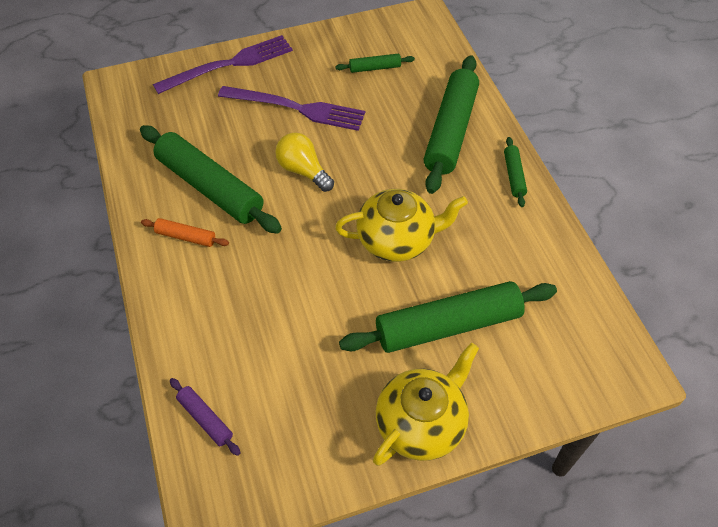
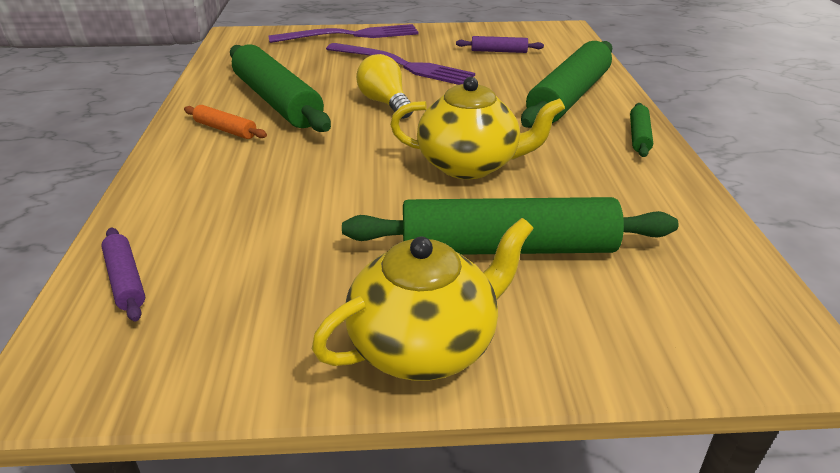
camera: 15 degrees right, 20 degrees down
green rolling pin [335,54,415,73] -> purple rolling pin [456,36,544,53]

